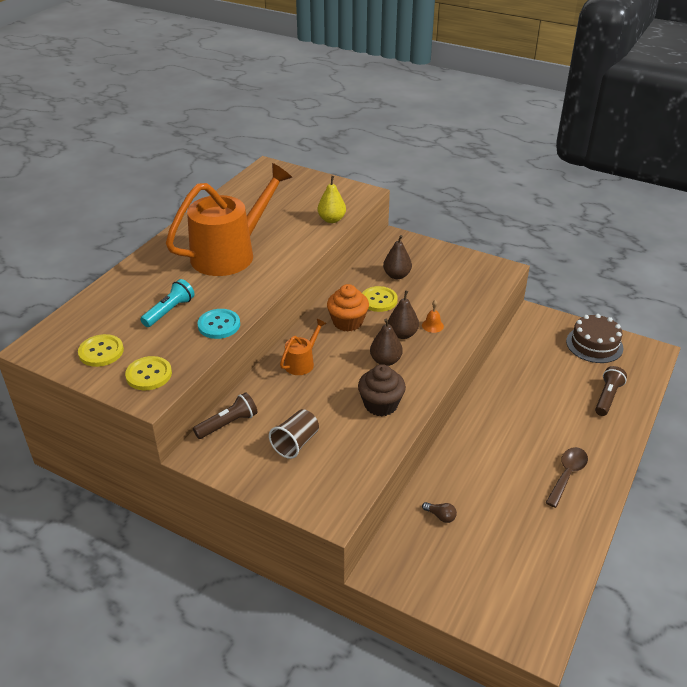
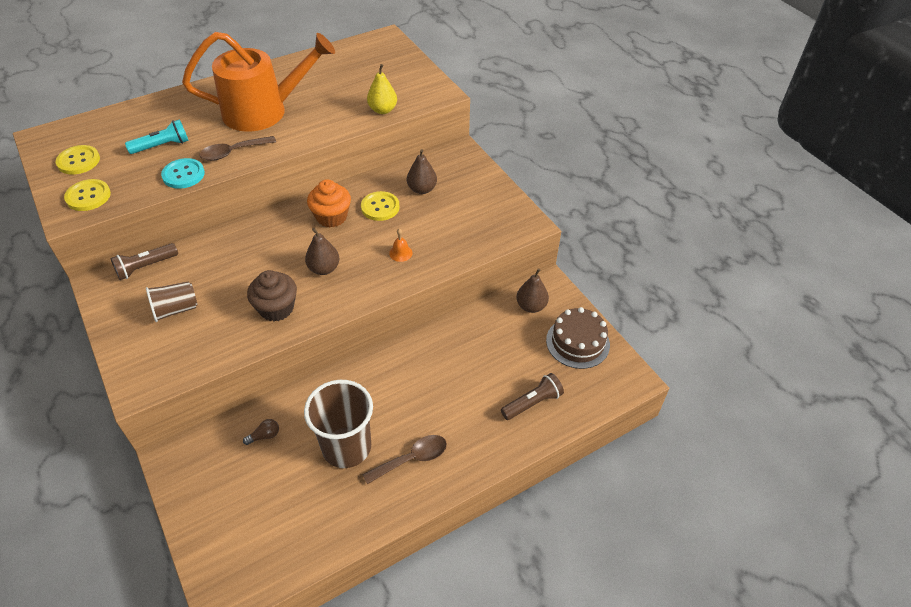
camera: 30 degrees right, 10 degrees up
brown flashlight [193,392,258,439] -> brown flashlight turned 150 degrees clockwise [110,243,178,280]
orange watering can [280,319,327,375] -> none
brown pear [388,290,419,339] -> brown pear moved to [516,268,549,313]
brown light bulb [422,502,457,523] -> brown light bulb turned 90 degrees counterclockwise [243,419,279,445]
none -> brown spoon [199,136,276,161]
none -> brown cup [304,380,373,468]

